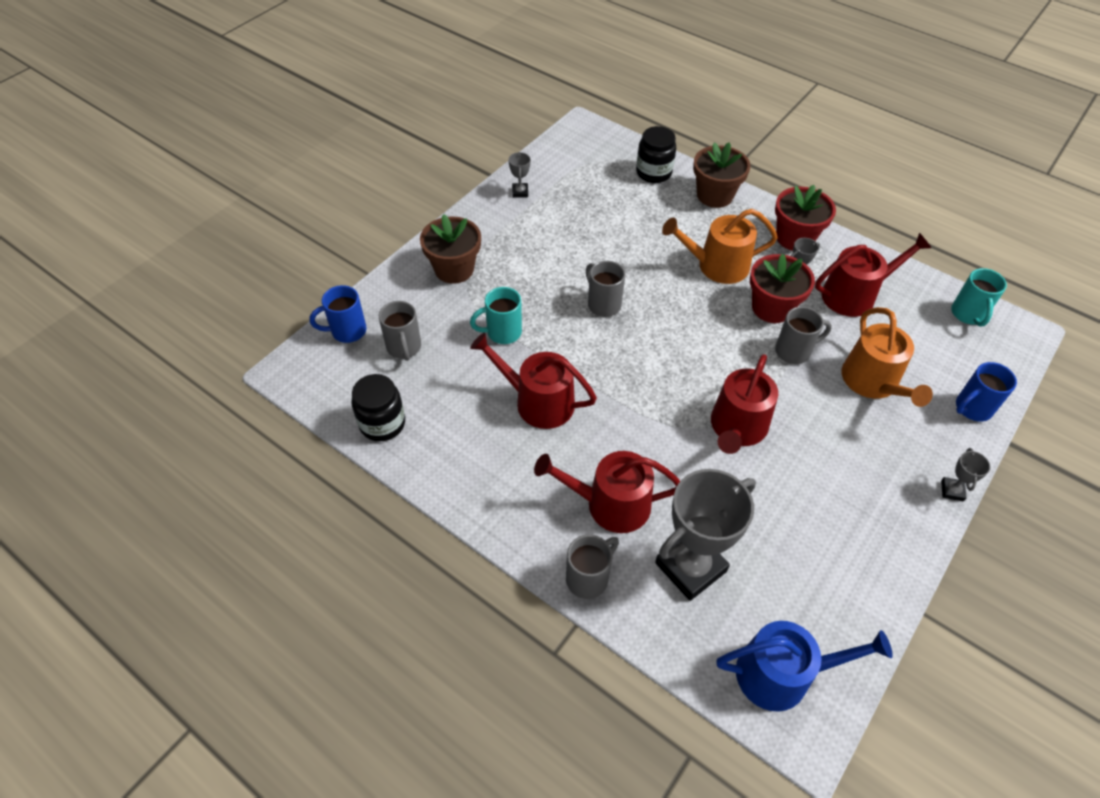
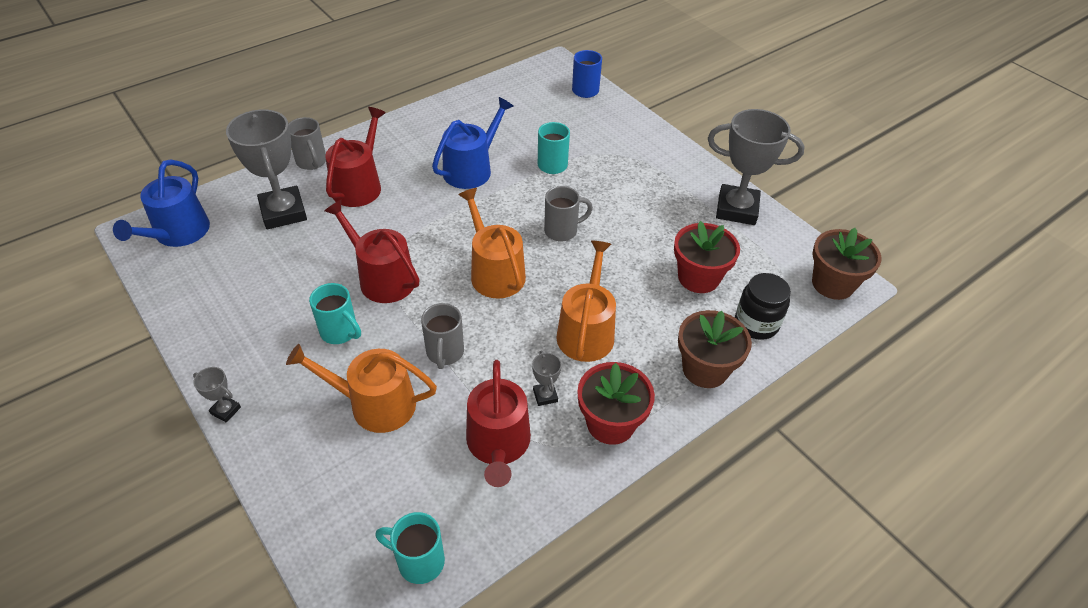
camera: 105 degrees right, 5 degrees down
black jar [351,374,405,441] -> none
grey mug [379,301,421,361] -> none
brown flower pot [420,214,481,284] -> brown flower pot moved to [812,228,882,300]
red watering can [470,333,597,429] -> blue watering can [432,97,514,189]
grey trophy [508,152,531,198] -> grey trophy [708,109,805,225], size x2.35
red flower pot [750,253,815,323] -> red flower pot moved to [674,221,740,293]
blue mug [956,362,1017,422] -> none
none -> turquoise mug [309,283,361,344]
none -> orange watering can [458,188,526,299]

